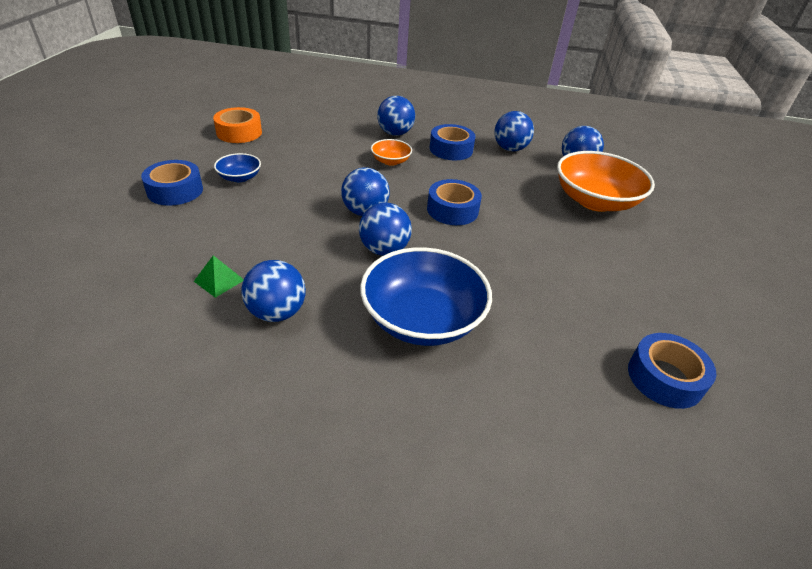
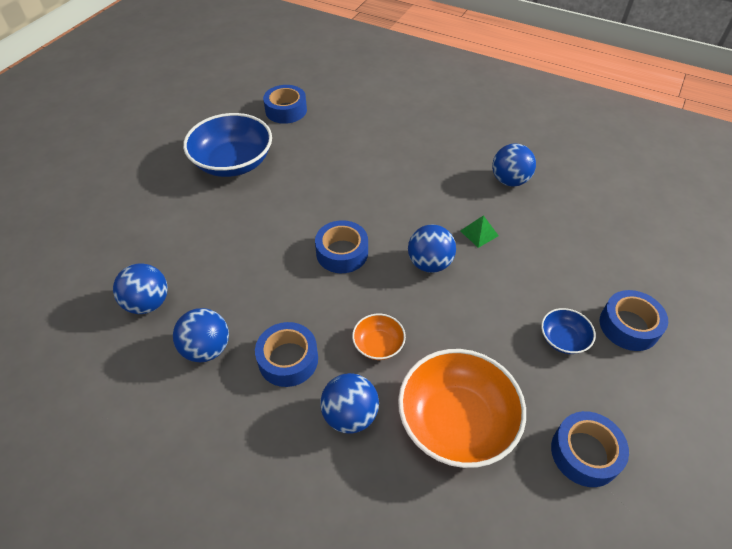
camera: 160 degrees left, 10 degrees up
green pyramid [194,255,244,298] -> green pyramid moved to [460,215,499,248]
orange tape [213,107,262,143] -> blue tape [551,411,629,487]
blue ball [359,202,412,256] -> none
blue bowl [360,247,492,346] -> blue bowl moved to [183,113,272,177]
orange bowl [557,151,655,212] -> orange bowl moved to [398,349,526,468]

